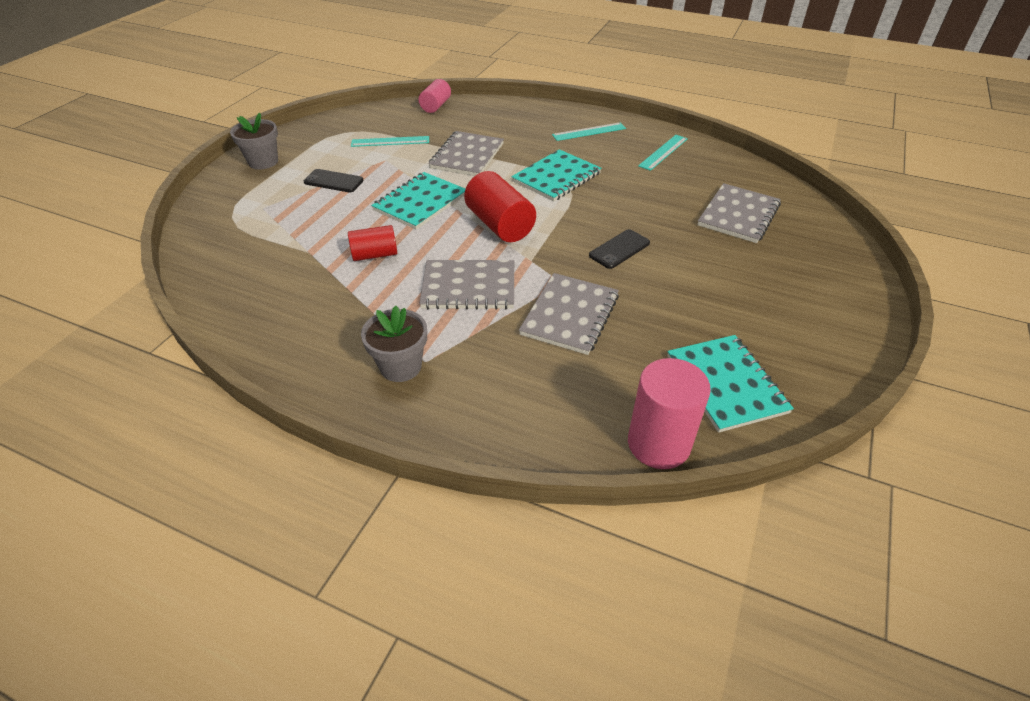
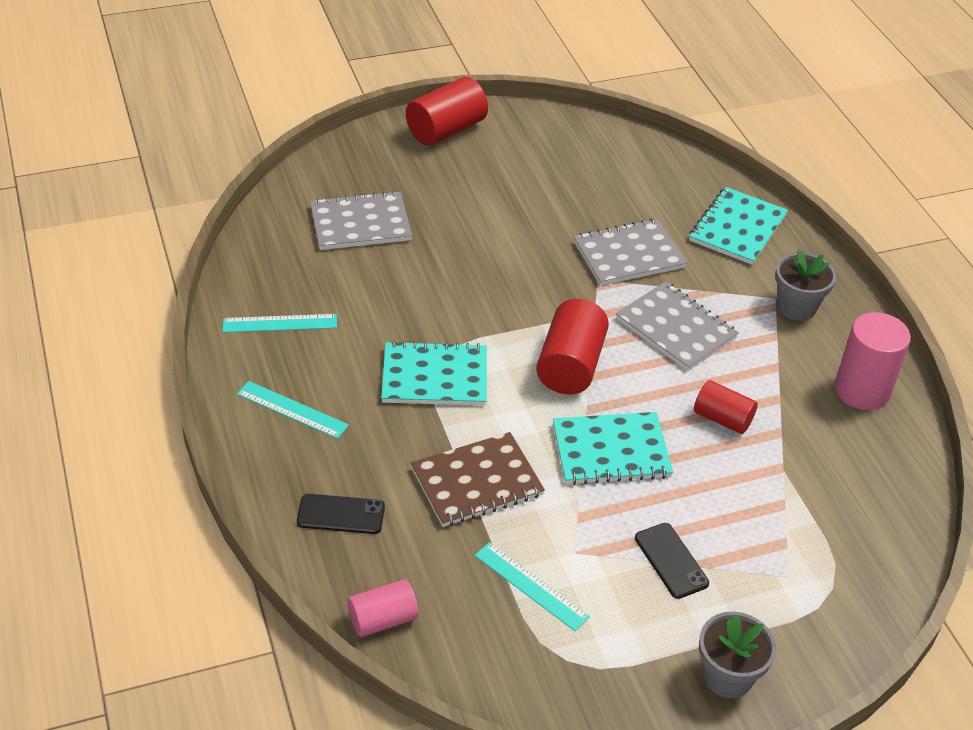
camera: 135 degrees left, 0 degrees up
grey notebook [428,131,504,176] -> brown notebook [411,432,545,527]
black phone [589,229,650,269] -> black phone moved to [297,494,385,534]
pink cylinder [628,358,711,469] -> pink cylinder moved to [835,312,911,410]
turquoise notebook [667,335,794,433] -> turquoise notebook moved to [689,187,788,265]
none -> red cylinder [406,77,488,146]

